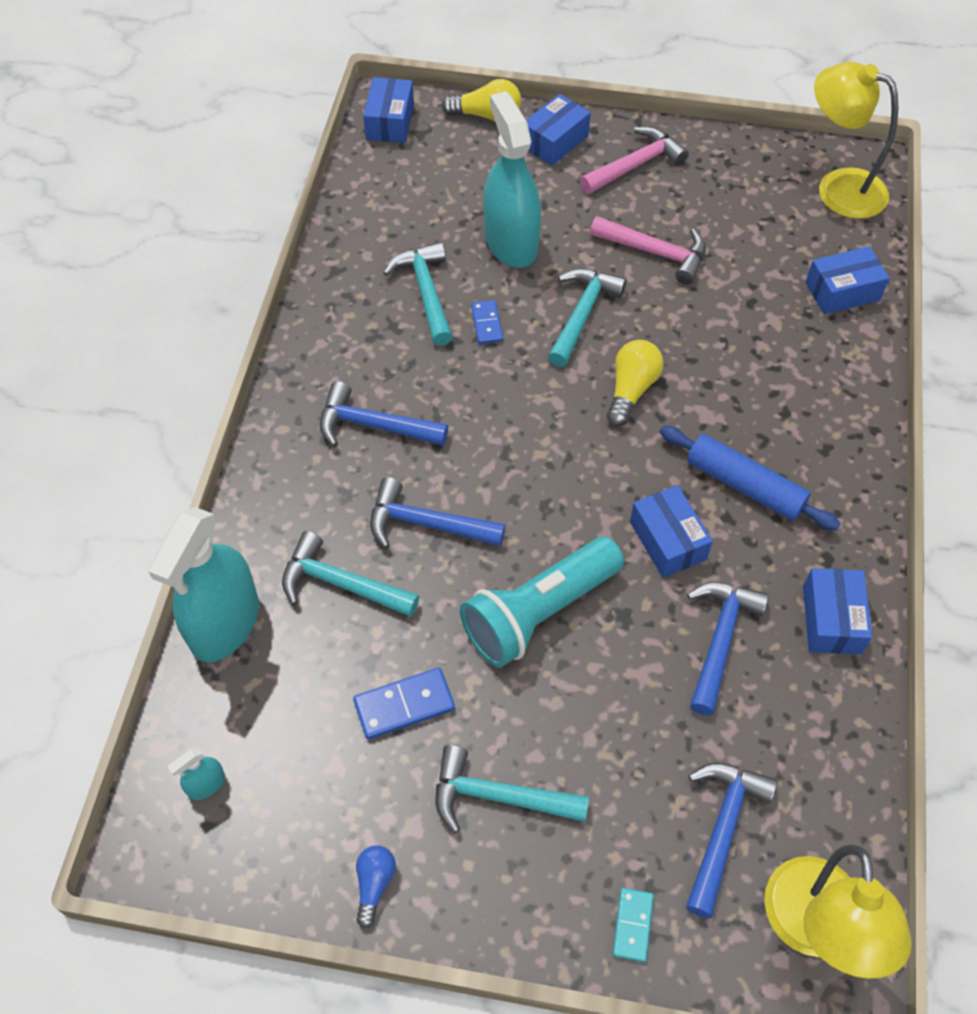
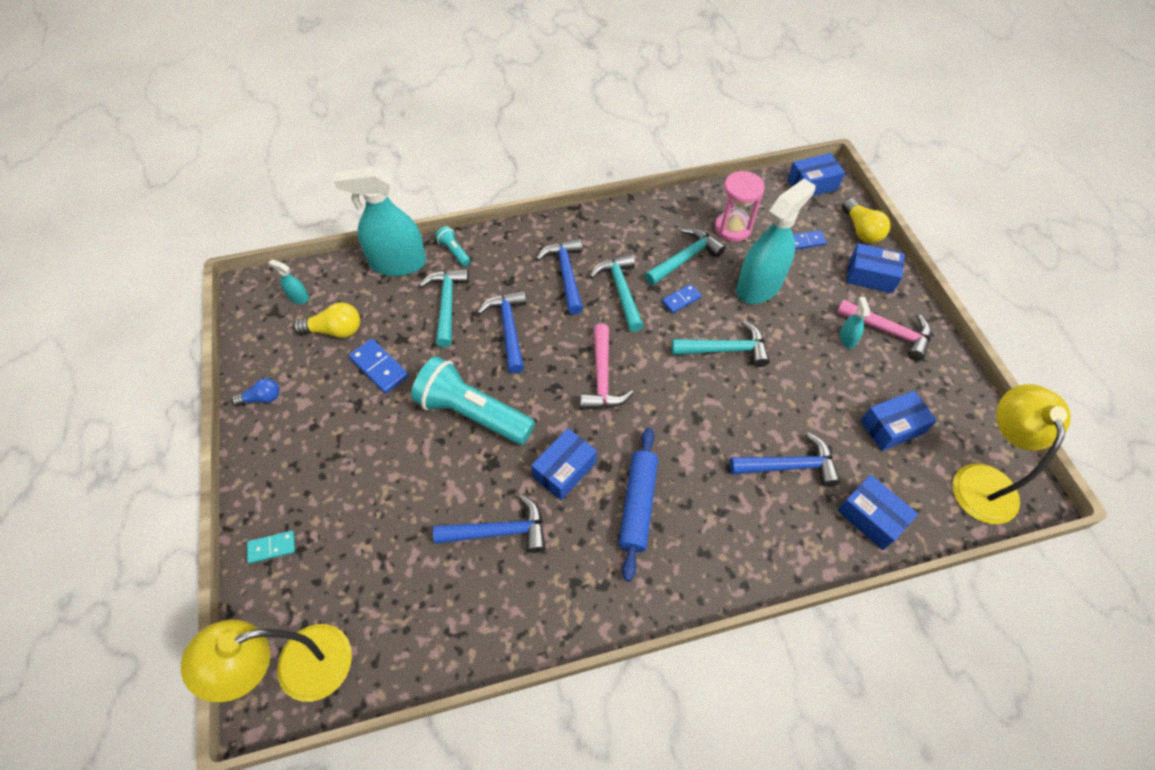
camera: 65 degrees right, 0 degrees up
turquoise hammer [436,745,589,833] -> turquoise hammer moved to [590,254,644,332]
pink hammer [590,216,706,285] -> pink hammer moved to [580,324,634,410]
yellow light bulb [607,340,663,426] -> yellow light bulb moved to [293,302,360,338]
blue hammer [686,763,778,918] -> blue hammer moved to [730,433,840,487]
blue box [803,568,872,654] -> blue box moved to [861,391,937,451]
none -> turquoise flashlight [435,226,471,267]
none -> pink hourglass [715,171,765,242]
none -> blue domino [793,230,827,250]
none -> turquoise spray bottle [840,297,870,349]

